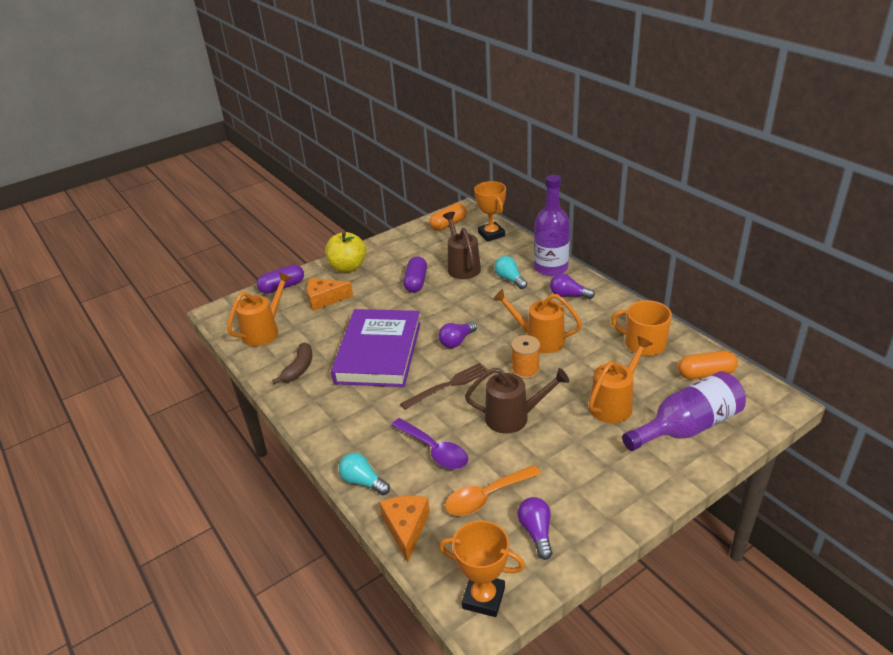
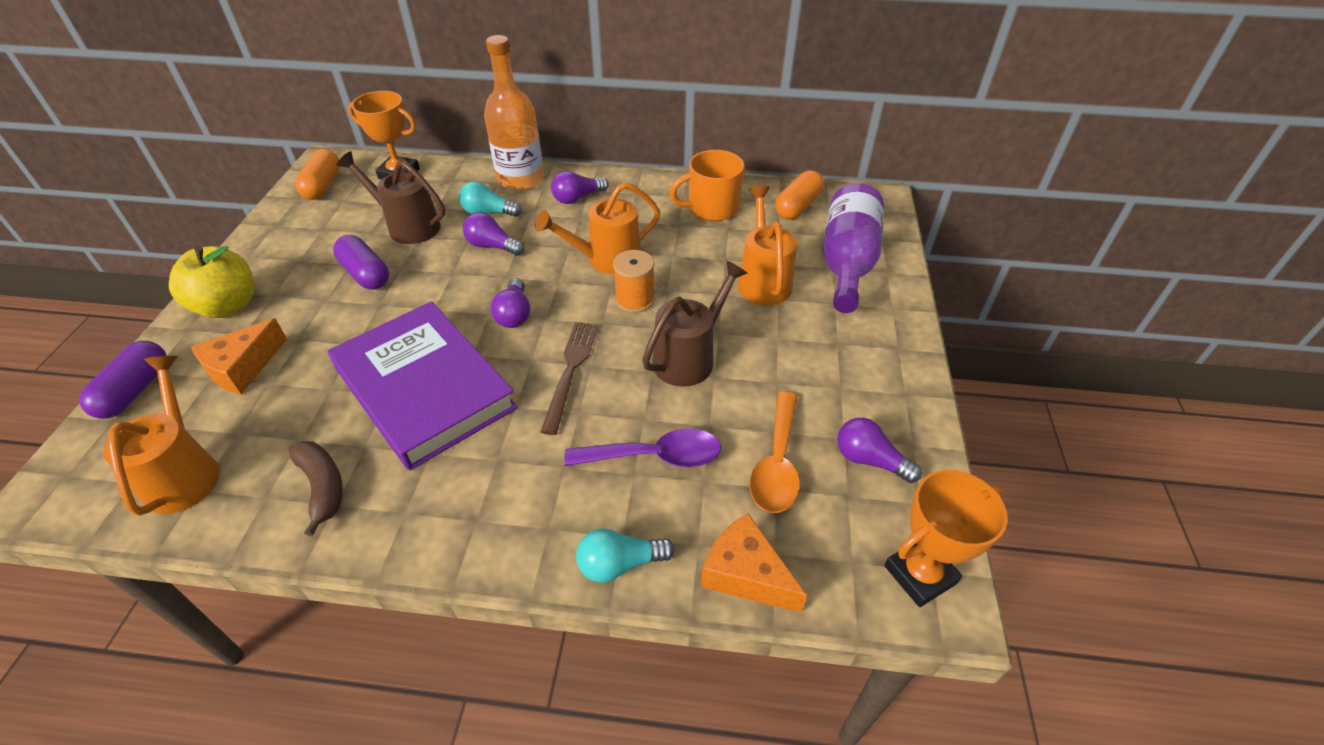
camera: 50 degrees left, 10 degrees up
purple bottle [534,175,570,276] -> orange bottle [484,35,544,190]
none -> purple light bulb [463,212,524,256]

